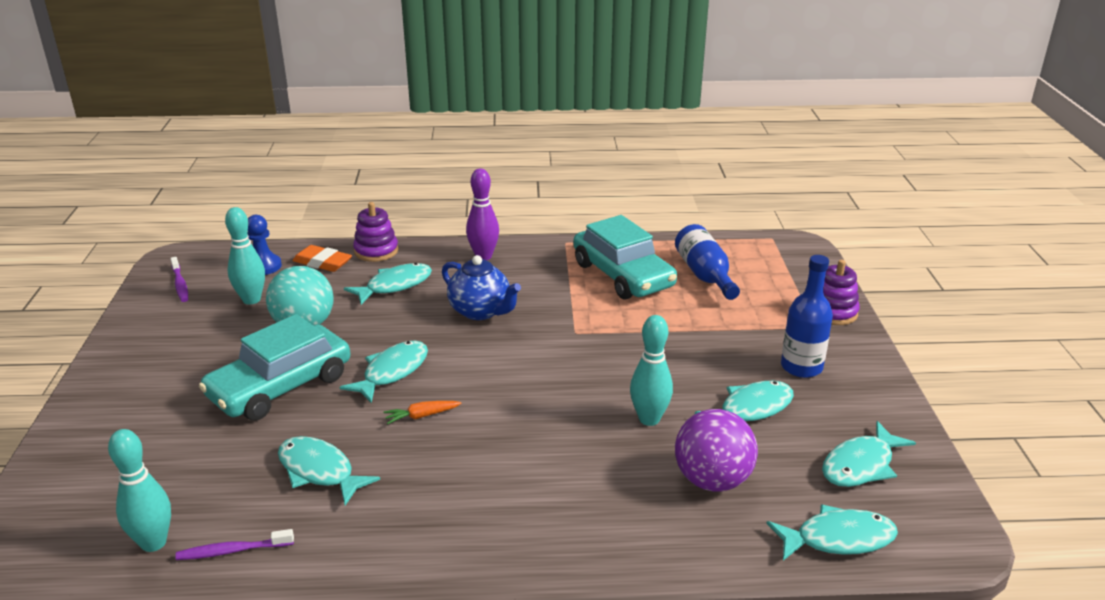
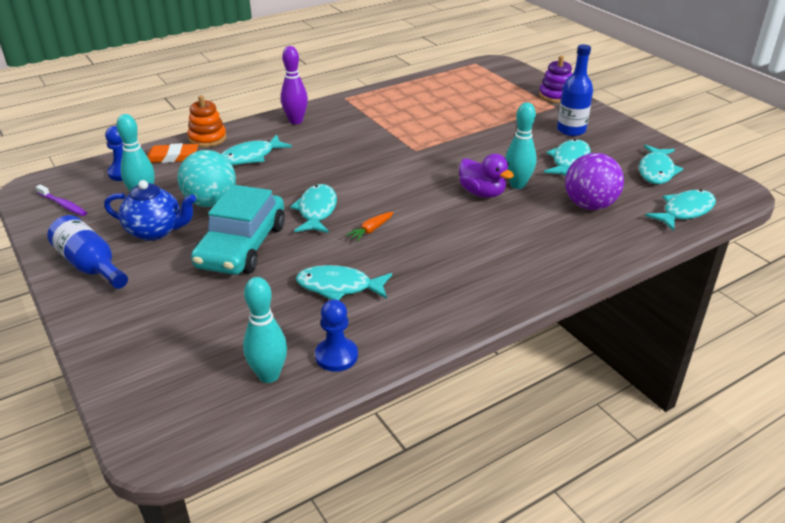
camera: 30 degrees left, 5 degrees up
purple toothbrush [175,529,294,560] -> blue pawn [315,299,358,372]
turquoise fish [344,263,432,305] -> turquoise fish turned 150 degrees counterclockwise [221,135,292,165]
purple stacking toy [353,202,398,262] -> orange stacking toy [187,95,227,147]
blue teapot [442,255,521,320] -> blue teapot moved to [104,180,196,241]
turquoise car [573,215,677,299] -> none
blue bottle [675,224,740,300] -> blue bottle moved to [47,215,128,289]
none -> purple duck [459,154,514,198]

